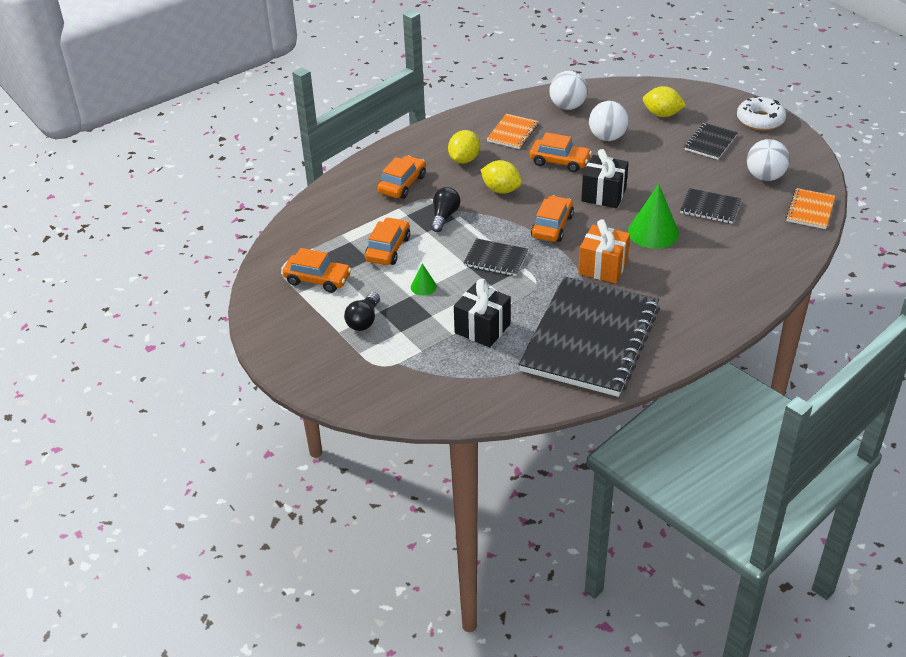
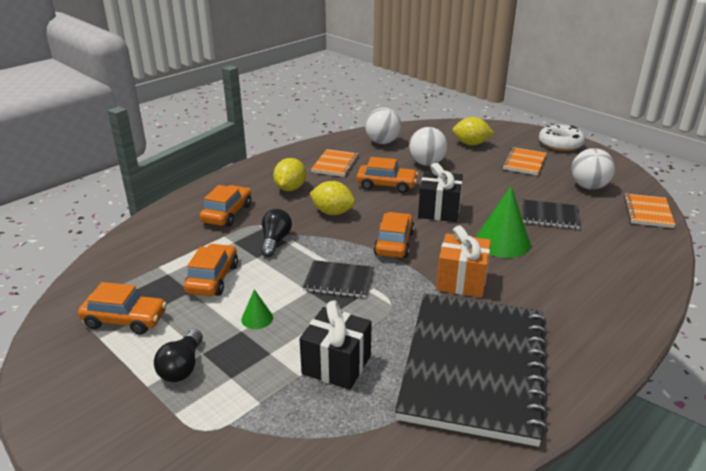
camera: 10 degrees left, 10 degrees down
black notebook [684,123,738,160] -> orange notebook [502,147,547,175]

